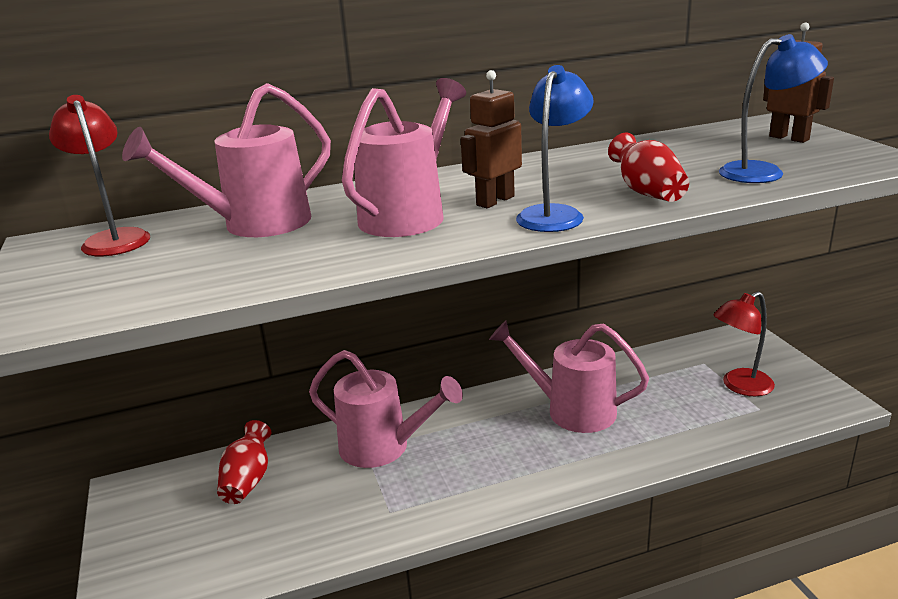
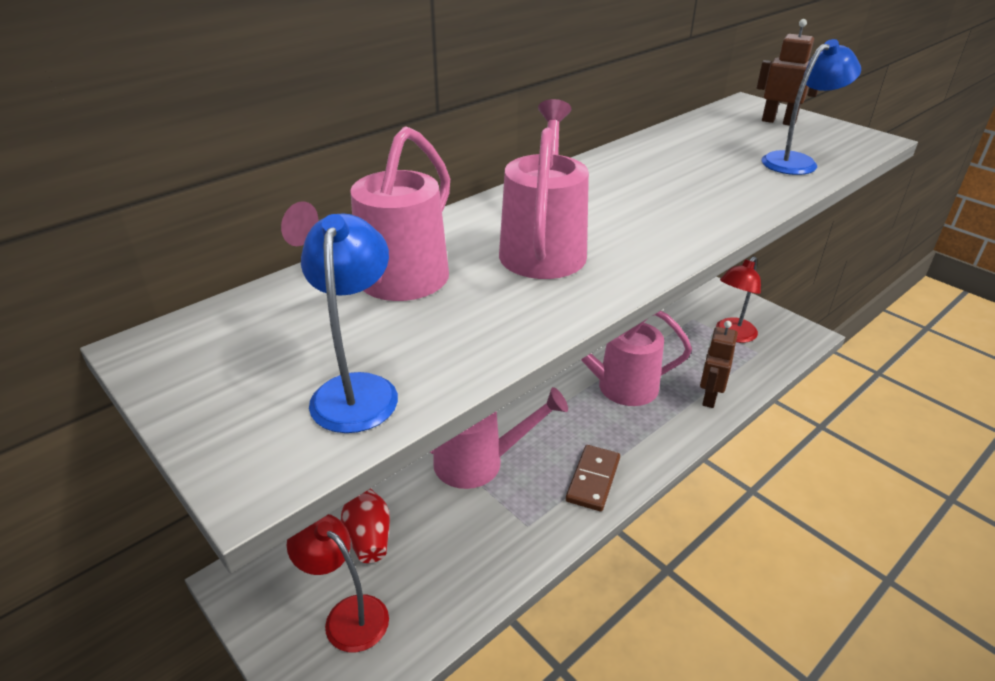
camera: 25 degrees left, 10 degrees up
red lamp [49,95,150,256] -> red lamp moved to [287,514,389,652]
brown robot [461,70,522,208] -> brown robot moved to [700,321,738,408]
blue lamp [516,65,594,232] -> blue lamp moved to [301,213,398,433]
red vase [608,132,689,202] -> none
none -> brown domino [566,445,620,512]

